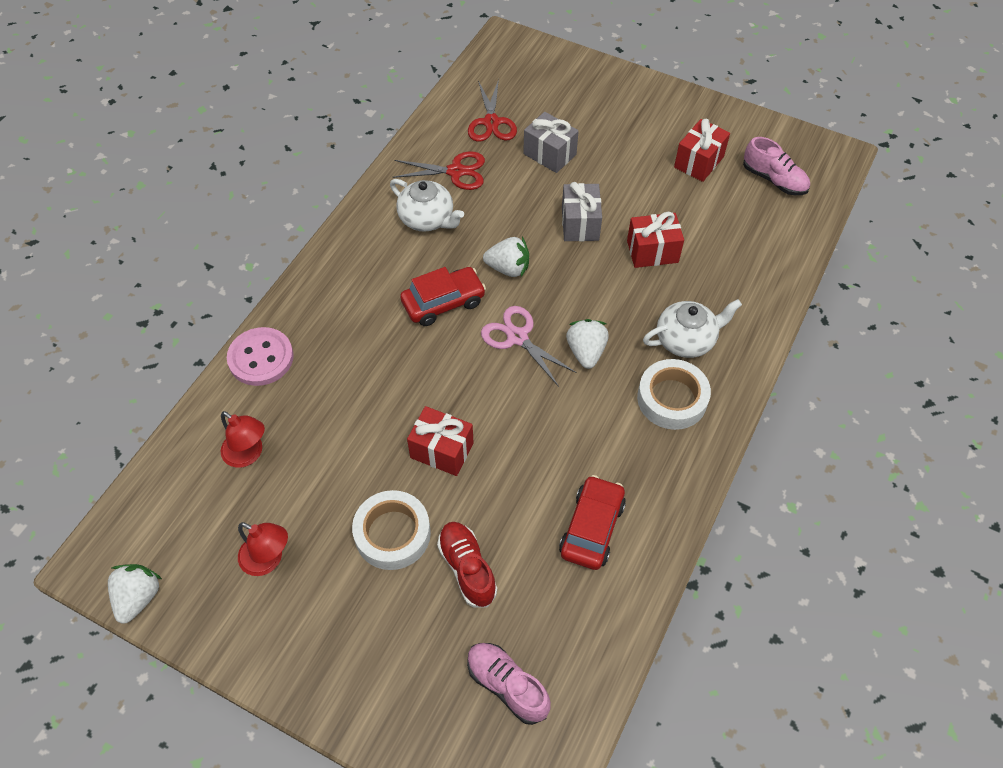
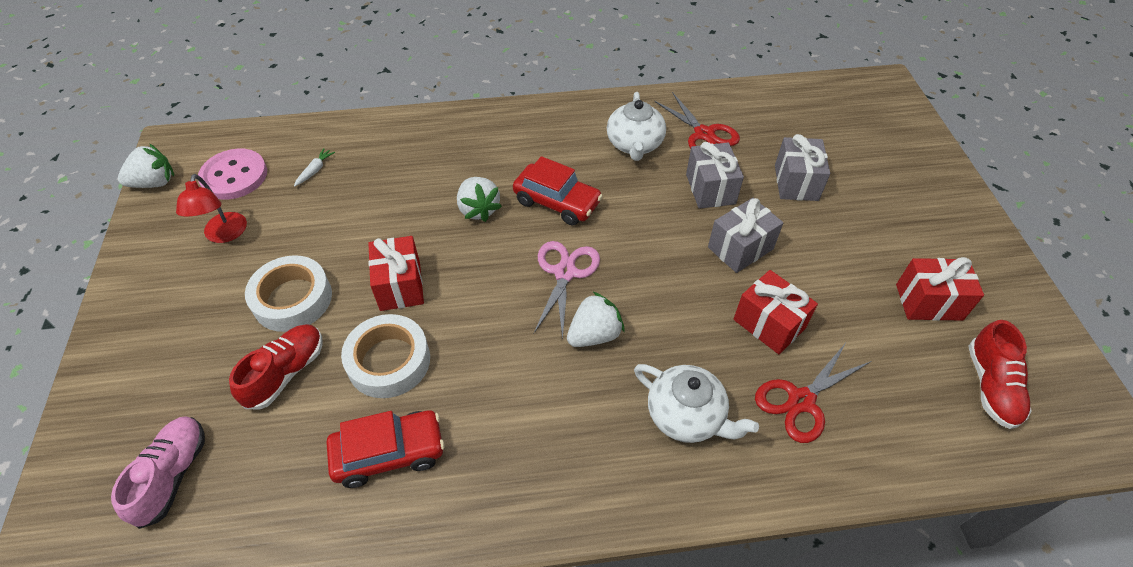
camera: 55 degrees right, 5 degrees down
red lamp [220,411,265,468] -> white carrot [294,148,335,187]
pink button [227,327,294,386] -> pink button moved to [198,149,267,199]
red scissors [468,79,517,142] -> red scissors moved to [755,343,871,443]
white strawberry [483,237,529,277] -> white strawberry moved to [457,177,502,222]
white tape [637,359,711,430] -> white tape moved to [341,314,430,398]
pink shoe [743,137,810,195] -> red shoe [968,320,1032,429]
none -> grey gift [686,142,744,209]

